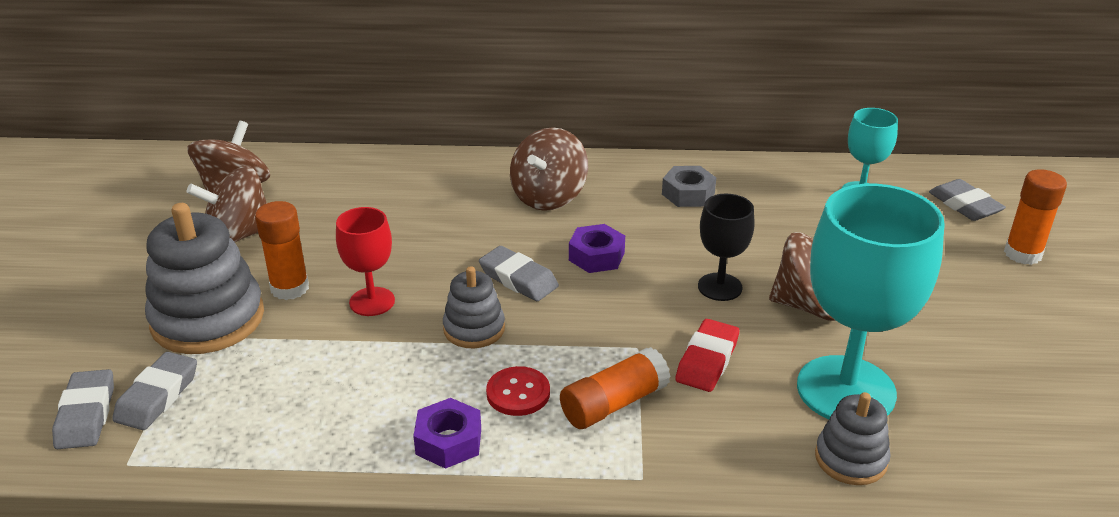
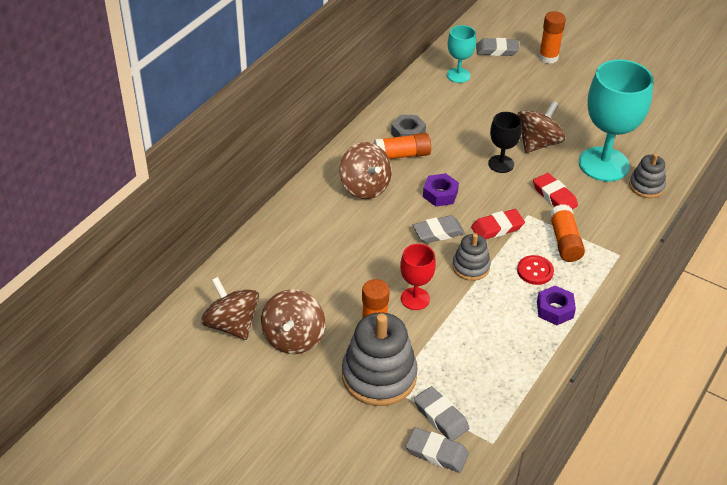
camera: 60 degrees left, 10 degrees up
none -> orange glue stick [374,133,431,159]
none -> red eraser [471,209,525,239]

